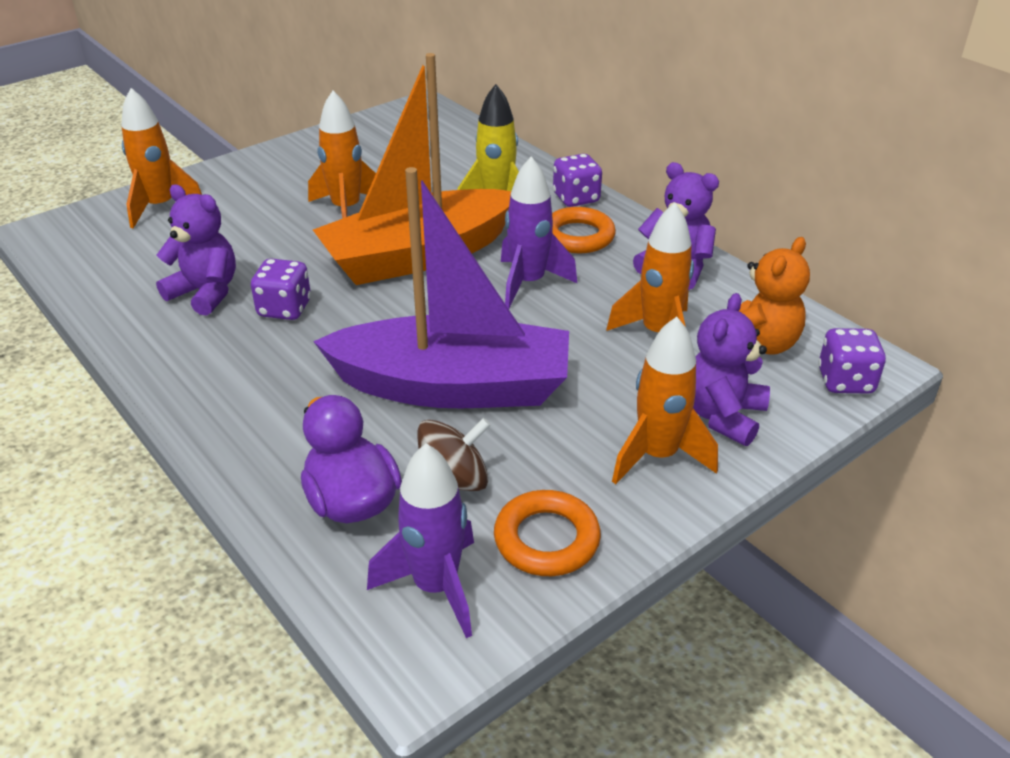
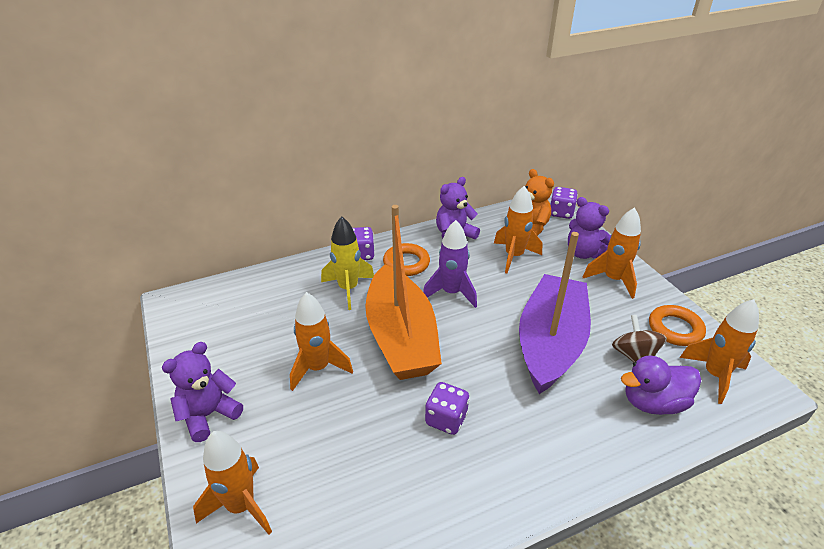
camera: 75 degrees left, 0 degrees up
purple teddy bear [156,184,236,316] -> purple teddy bear moved to [162,342,243,442]
purple rocket [367,443,474,638] -> orange rocket [680,299,759,404]

